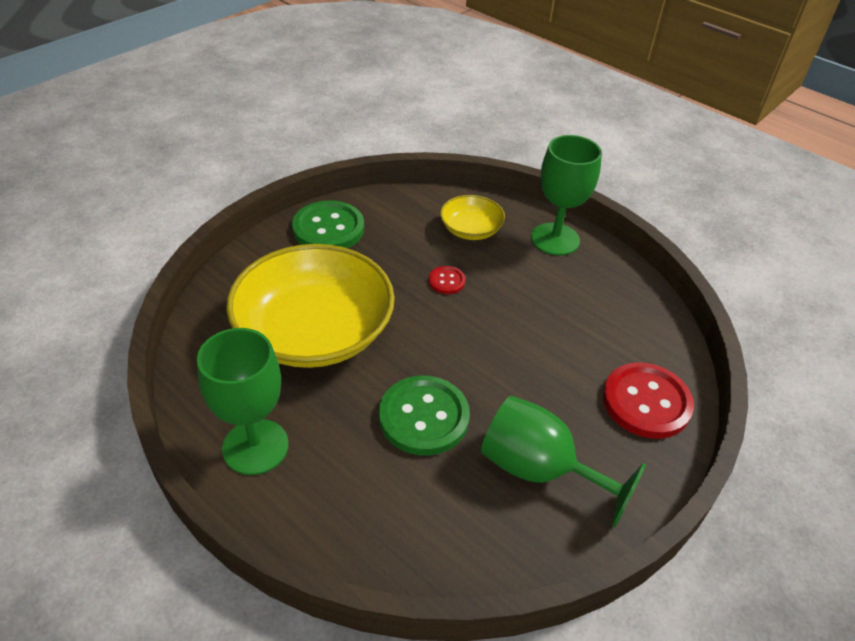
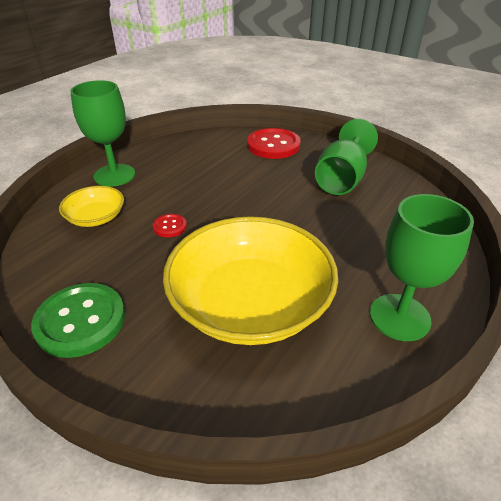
camera: 95 degrees left, 5 degrees down
green button [379,376,470,456] -> none

